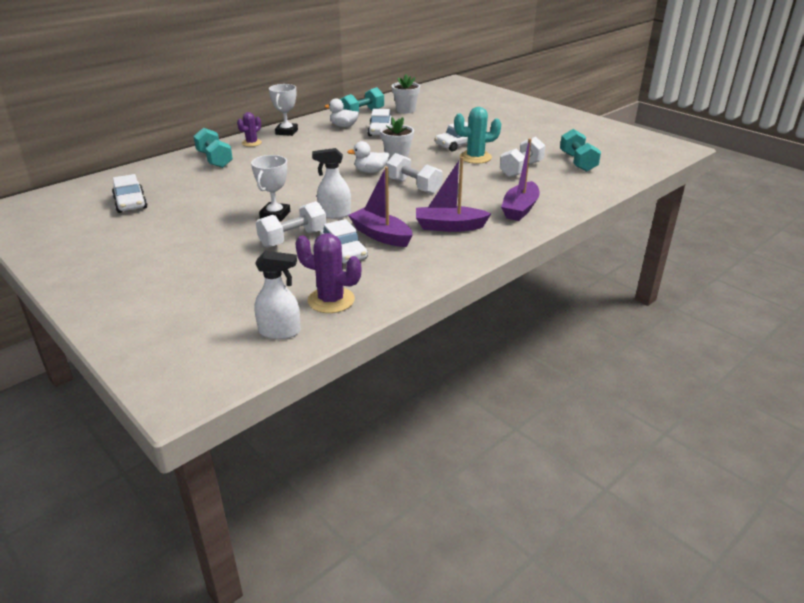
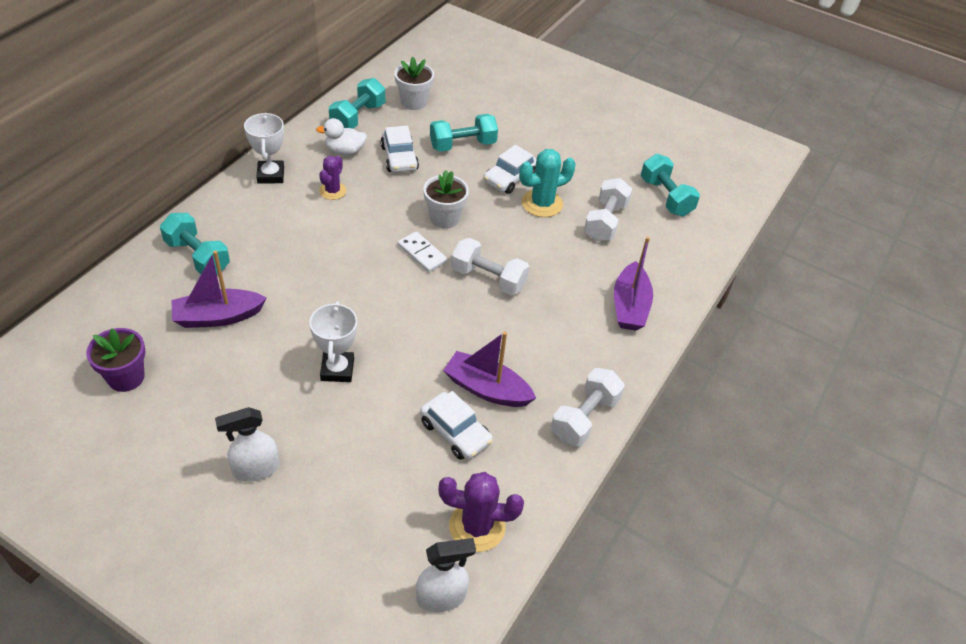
camera: 20 degrees left, 15 degrees up
white car [112,174,148,213] -> purple flower pot [86,328,145,392]
purple cactus [237,112,262,147] -> purple cactus moved to [319,156,347,200]
white dumbbell [256,201,327,248] -> white dumbbell moved to [551,368,625,447]
white spray bottle [312,148,351,219] -> white spray bottle moved to [215,407,279,482]
white duck [348,141,389,173] -> white domino [398,231,447,272]
purple boat [416,157,491,232] -> purple boat moved to [171,250,267,328]
none -> turquoise dumbbell [430,114,498,152]

